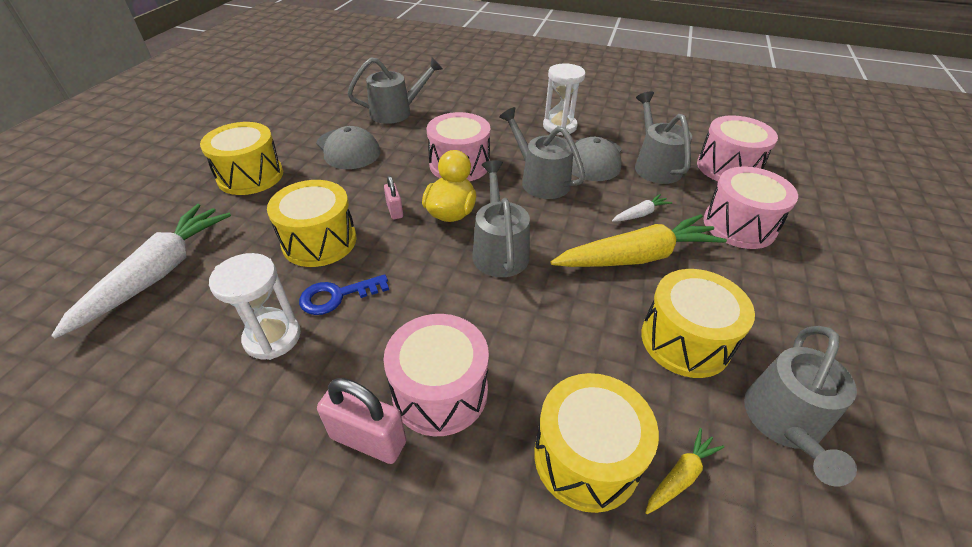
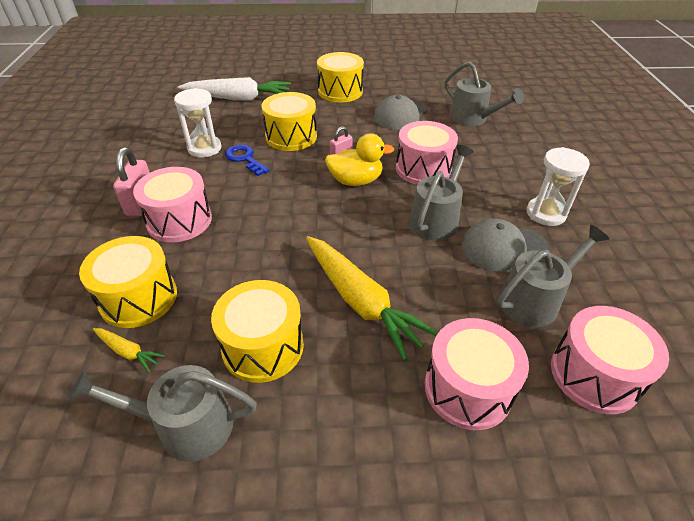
camera: 70 degrees right, 0 degrees up
grey watering can [473,160,530,277] -> none
white carrot [612,194,673,222] -> none

